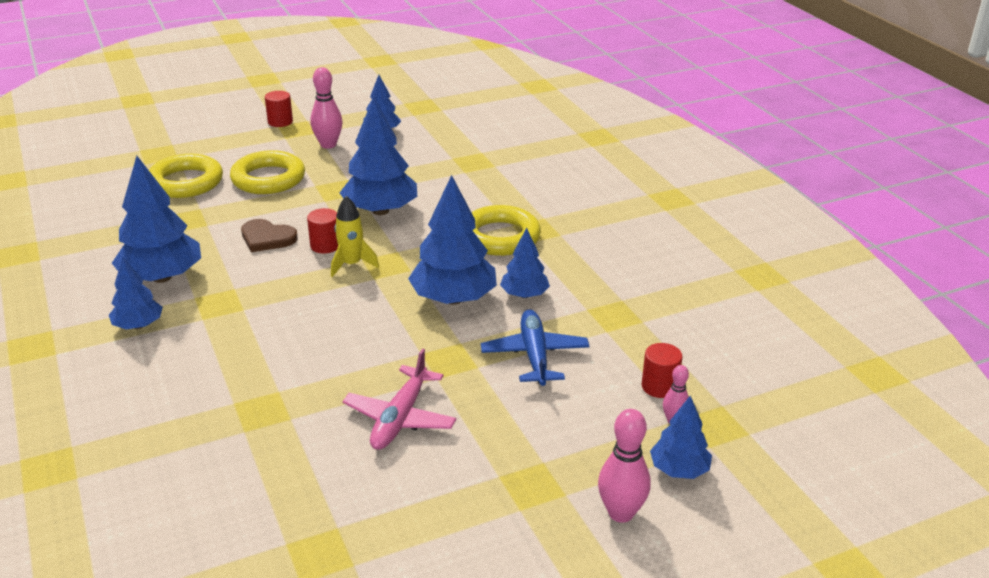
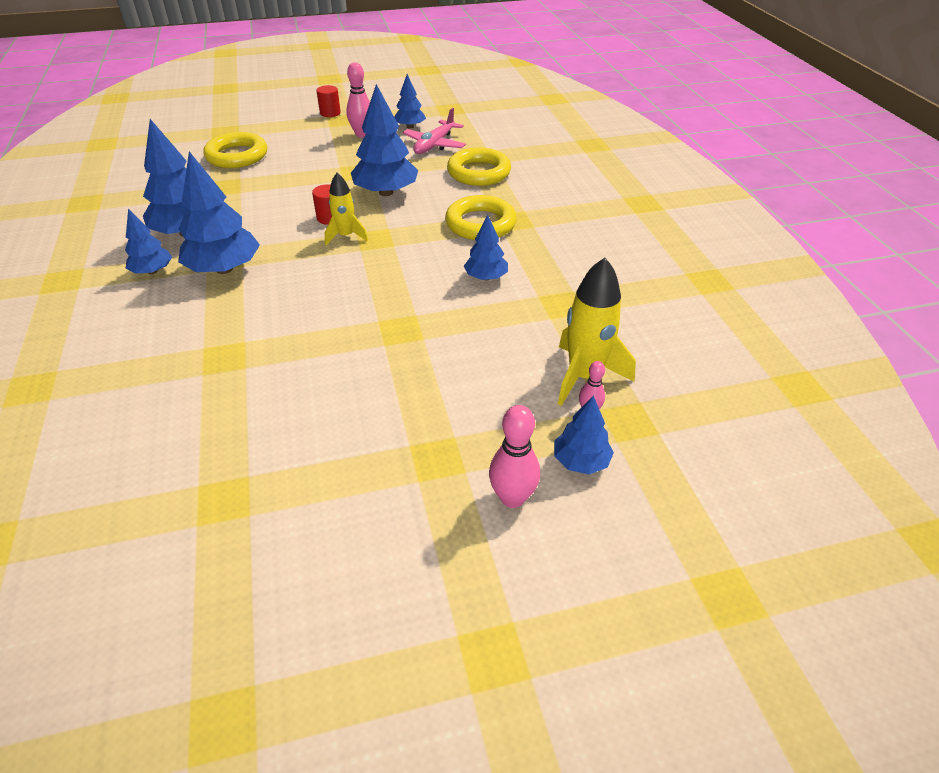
camera: 10 degrees right, 10 degrees up
yellow ring [230,150,305,194] -> yellow ring moved to [447,147,511,186]
brown heart [241,219,298,252] -> none
pink plane [343,348,456,450] -> pink plane moved to [403,108,466,154]
blue tree [408,175,497,304] -> blue tree moved to [178,151,260,274]
blue plane [481,309,589,386] -> none
red cylinder [642,343,682,398] -> yellow rocket [558,258,636,406]

